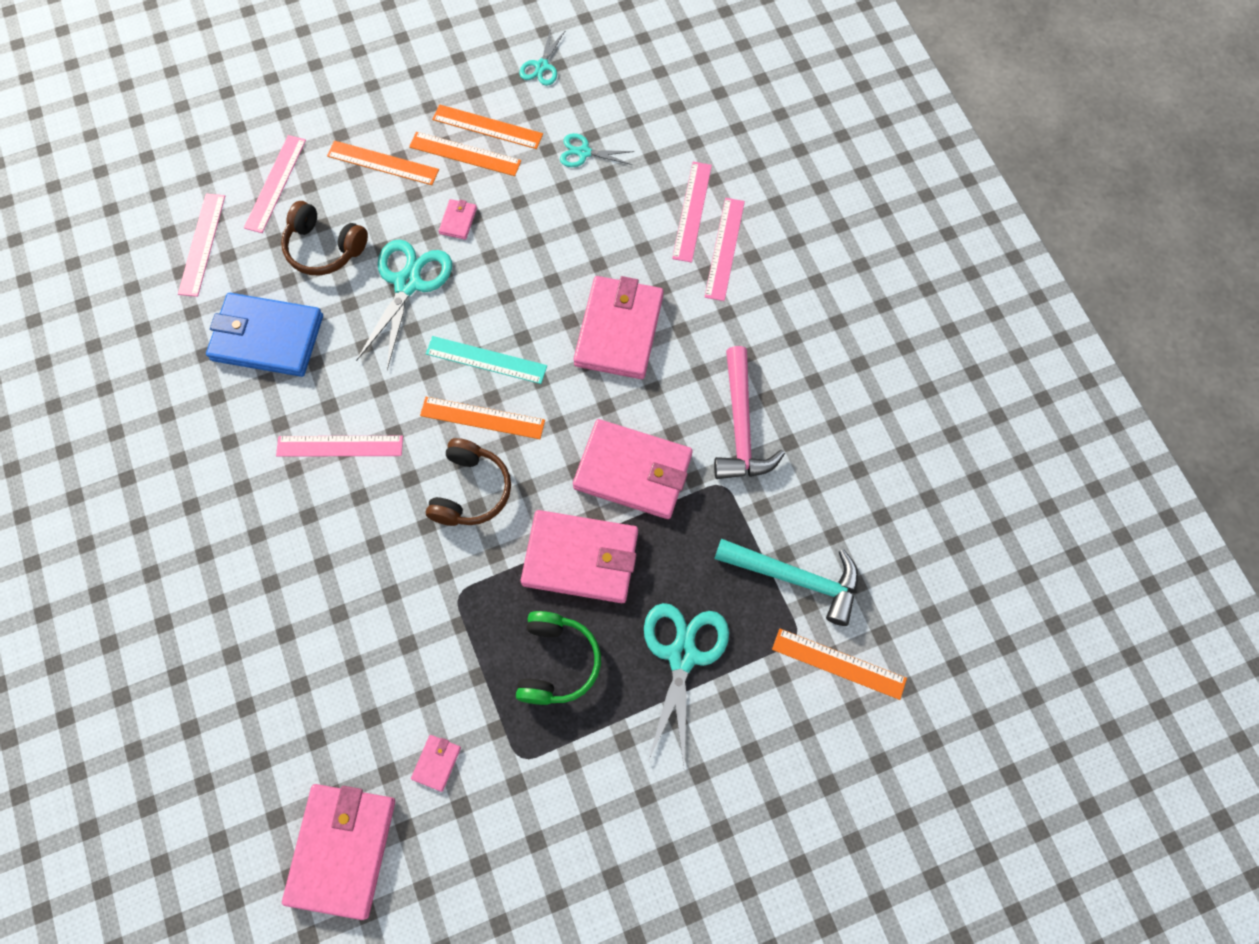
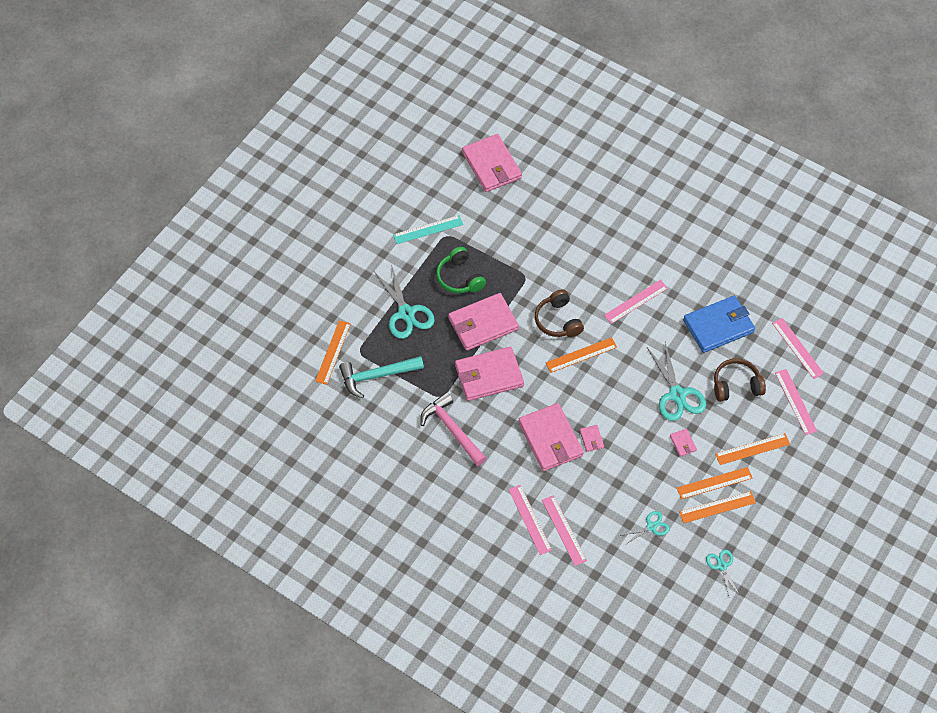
camera: 145 degrees right, 10 degrees down
pink wallet [411,735,461,792] -> pink wallet moved to [580,425,604,452]
turquoise ruler [426,336,547,384] -> turquoise ruler moved to [393,215,463,244]
orange ruler [772,629,907,700] -> orange ruler turned 60 degrees counterclockwise [315,320,351,385]

